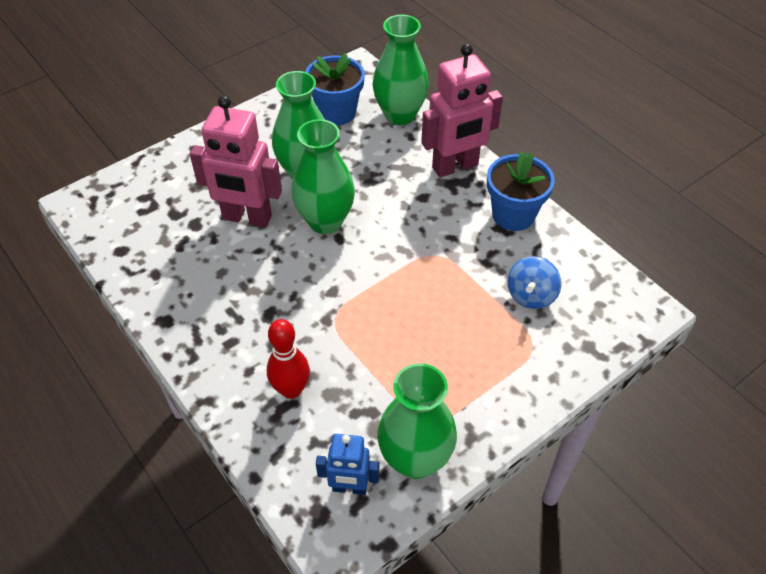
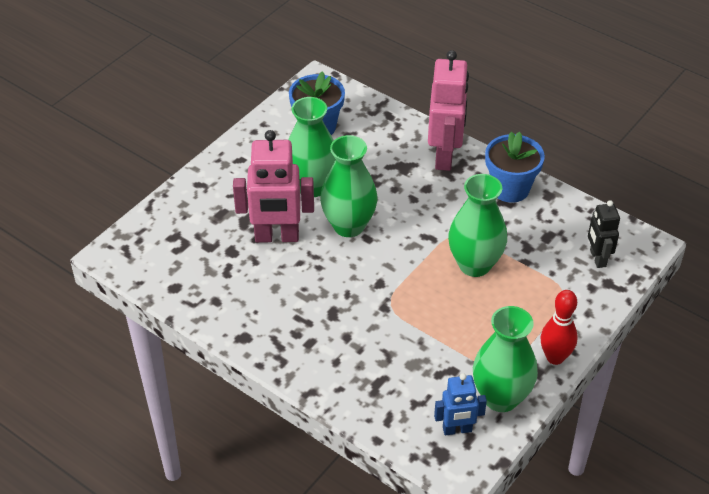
camera: 15 degrees left, 5 degrees down
red bowling pin [267,319,310,399] -> red bowling pin moved to [541,290,578,365]
green vase [373,15,429,125] -> green vase moved to [448,174,507,277]
pink robot [421,43,503,178] -> pink robot turned 45 degrees counterclockwise [428,50,469,171]
blue spinning top [507,256,562,309] -> none
none -> black robot [588,200,620,268]

